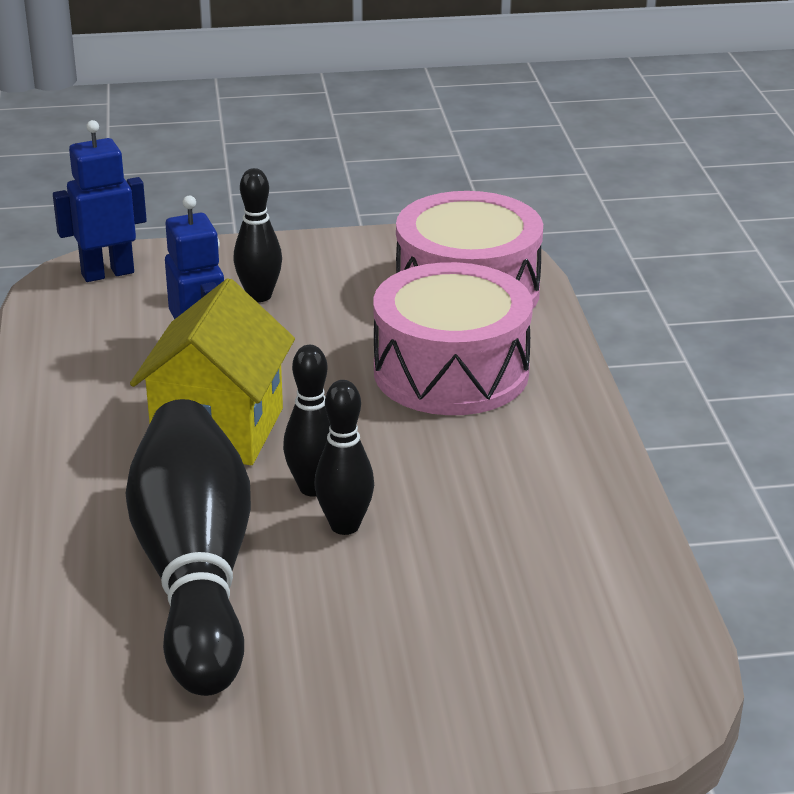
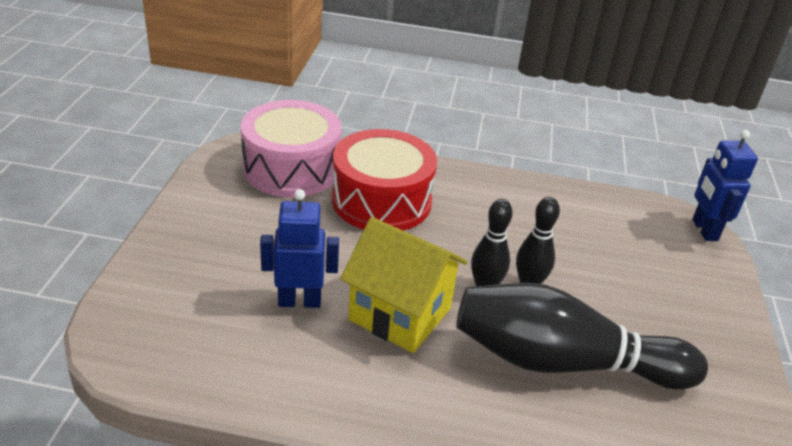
camera: 75 degrees left, 5 degrees up
blue robot [53,120,147,282] -> blue robot moved to [692,130,758,241]
black bowling pin [233,168,282,302] -> none
pink drum [373,262,533,415] -> red drum [332,129,437,231]

